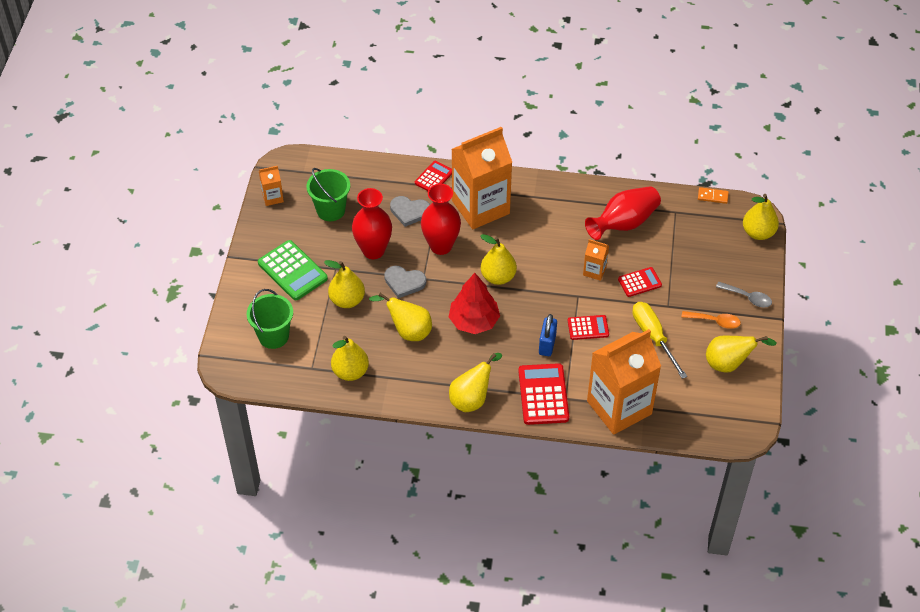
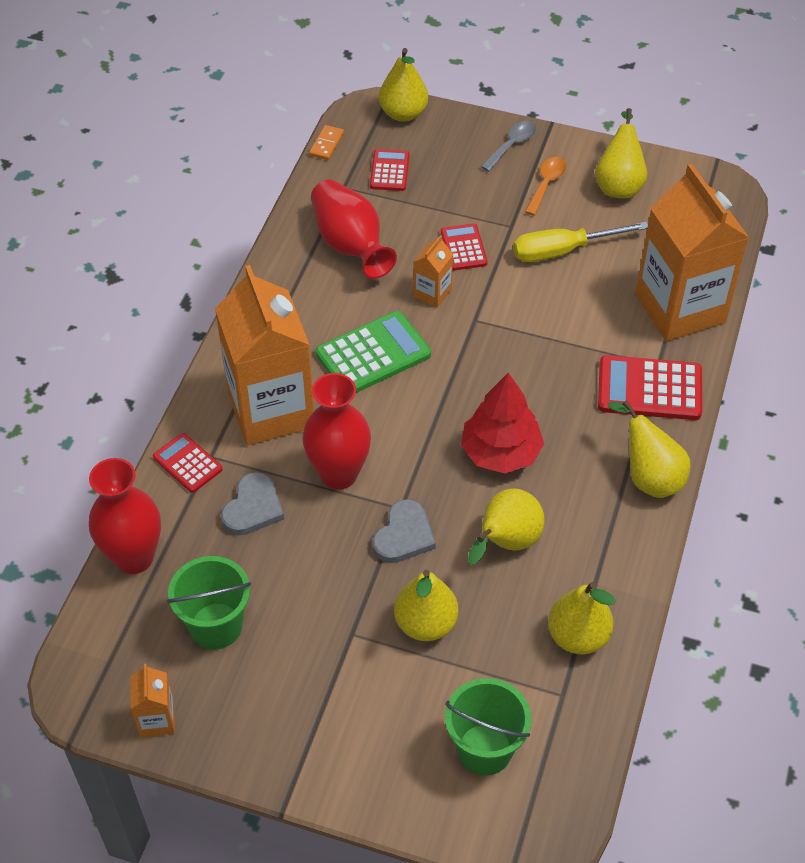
camera: 80 degrees left, 0 degrees up
green calculator [258,240,328,300] -> green calculator moved to [316,311,431,393]
red vase [352,188,392,259] -> red vase moved to [89,458,161,574]
yellow pear [480,234,517,285] -> none
blue padlock [539,314,557,356] -> none
red calculator [568,315,609,340] -> red calculator moved to [370,149,410,191]

